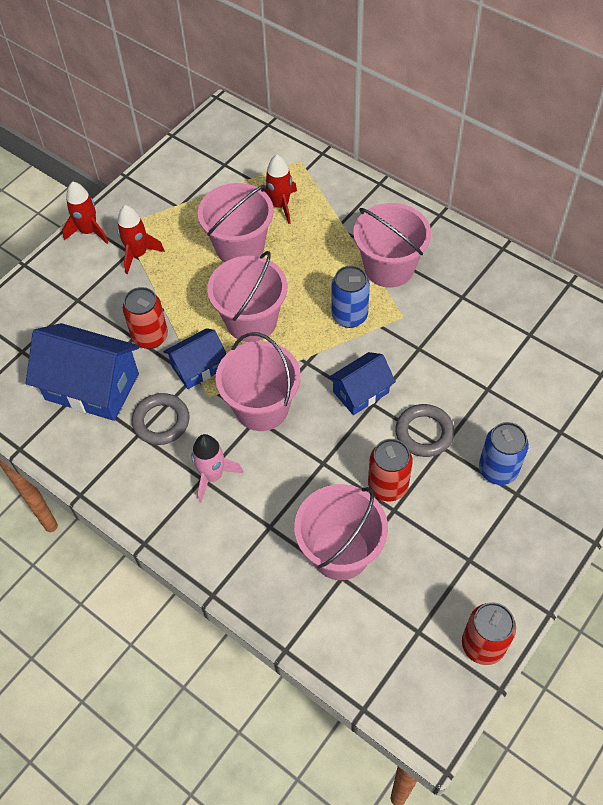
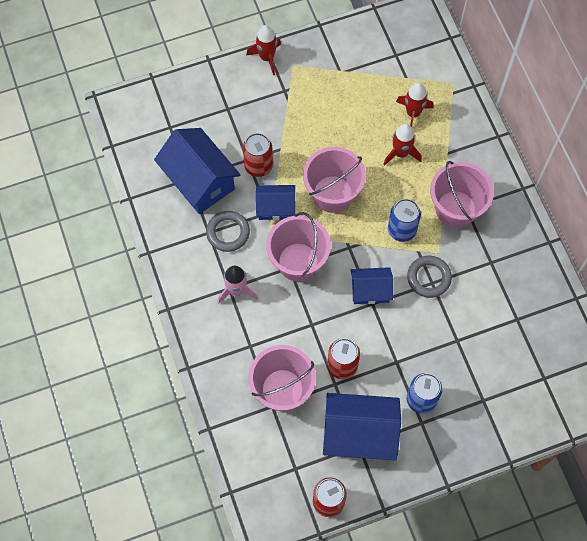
camera: 30 degrees right, 10 degrees up
red rocket [117,205,165,274] -> red rocket moved to [383,124,422,166]
pink bucket [198,183,274,262] -> none
grey ring [395,404,455,457] -> grey ring moved to [407,256,452,298]
none -> blue house [323,393,401,460]

